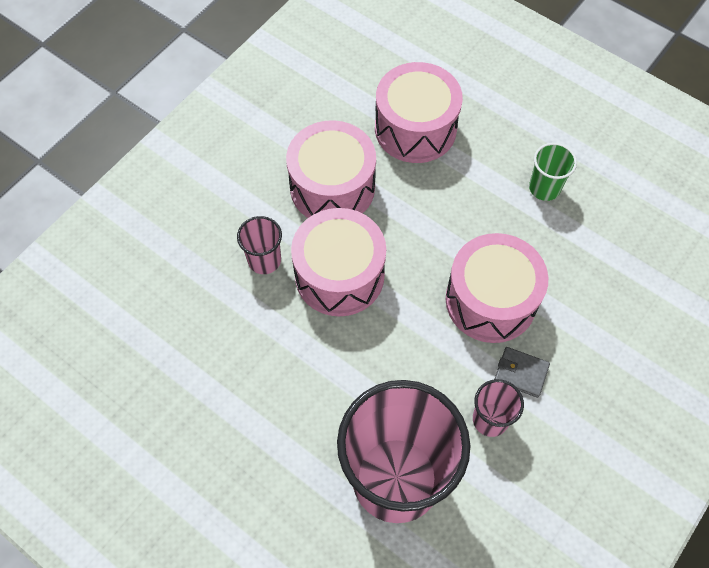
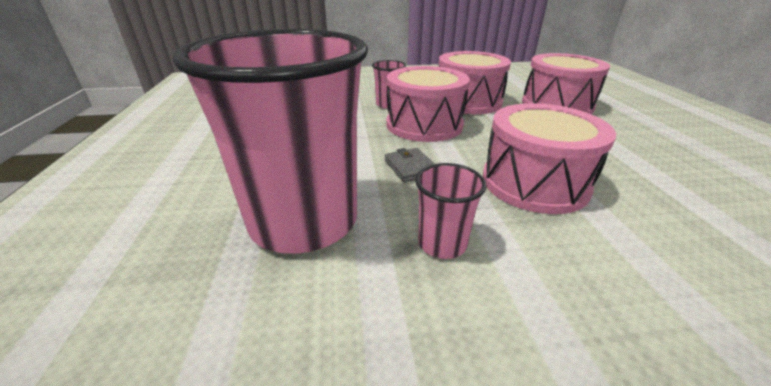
camera: 45 degrees right, 30 degrees down
grey wallet [495,347,550,398] -> grey wallet moved to [385,148,435,182]
green cup [529,143,577,201] -> none

